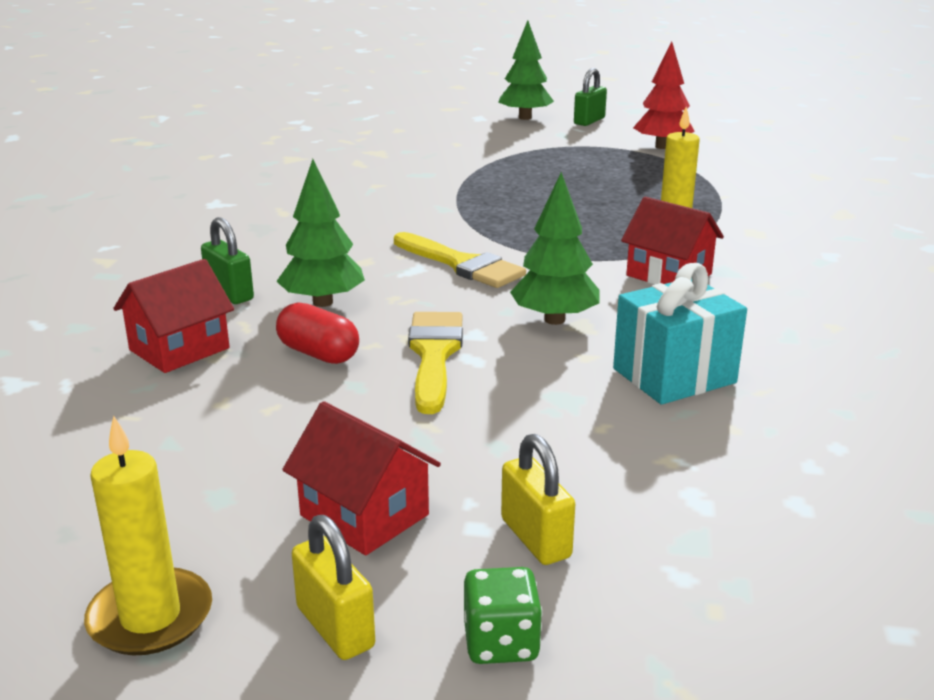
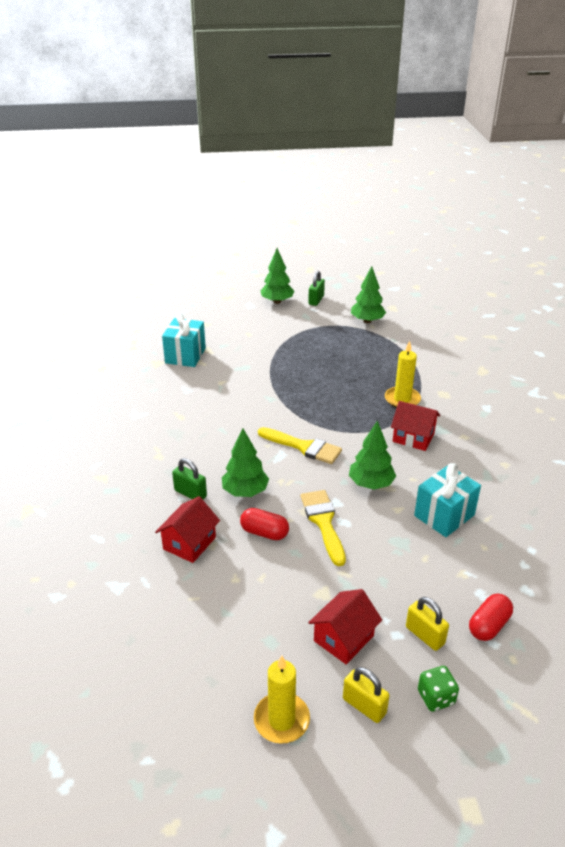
camera: 15 degrees left, 10 degrees up
red house [282,401,441,556] -> red house turned 75 degrees counterclockwise [308,589,382,664]
red tree [633,41,695,149] -> green tree [351,266,386,323]
none -> turquoise gift [162,313,206,367]
none -> red capsule [469,594,513,641]

